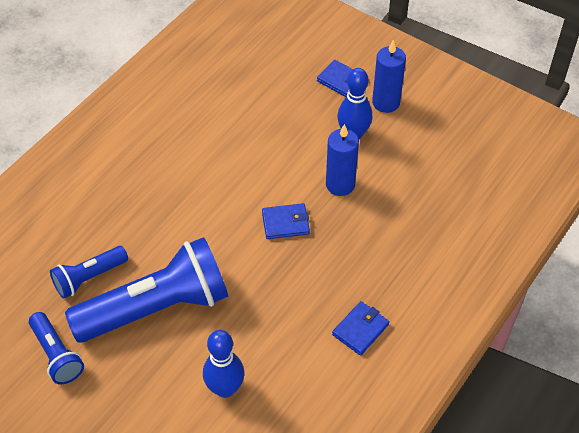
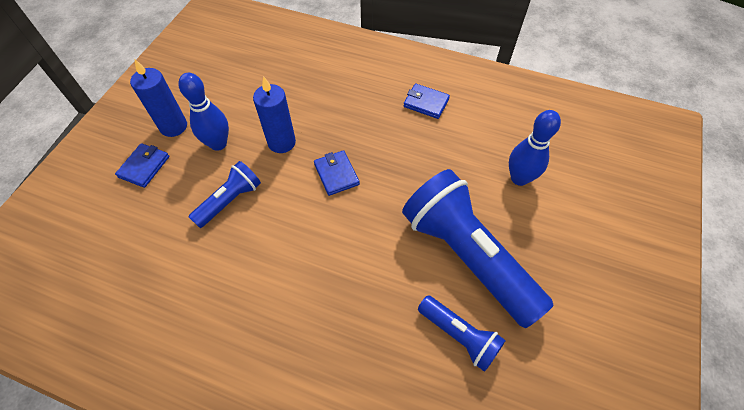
camera: 105 degrees left, 5 degrees up
blue flashlight [29,312,84,384] -> blue flashlight moved to [189,161,261,228]

